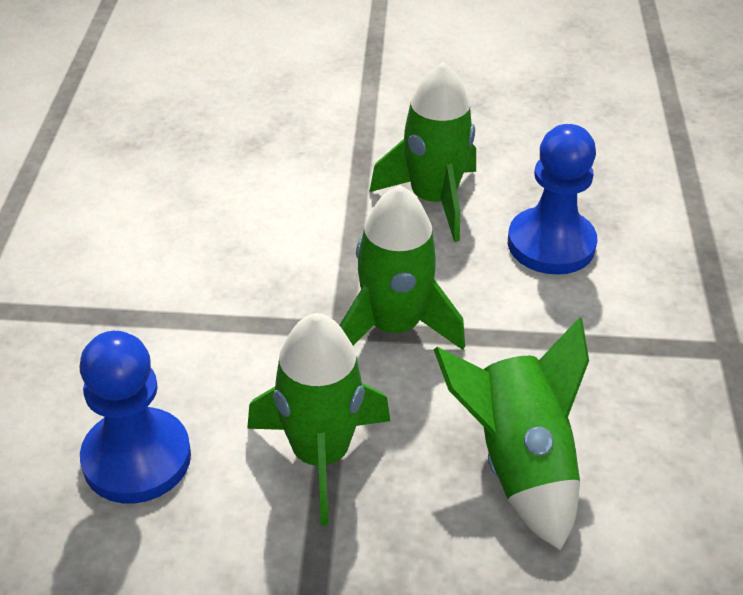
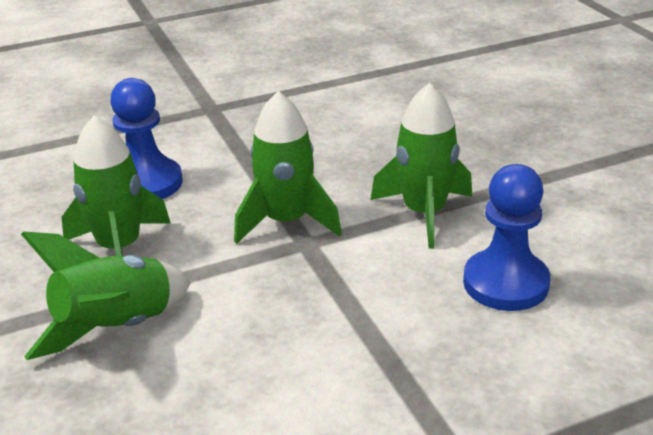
camera: 115 degrees left, 10 degrees down
green rocket [433,317,589,551] -> green rocket moved to [21,232,191,360]

